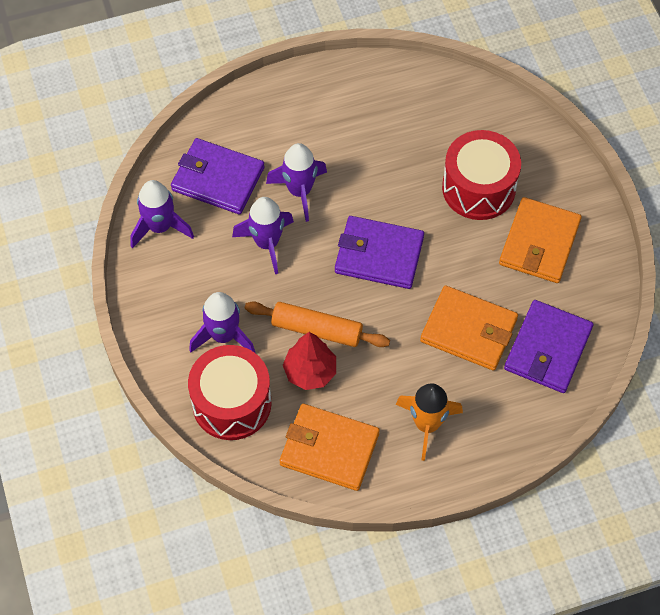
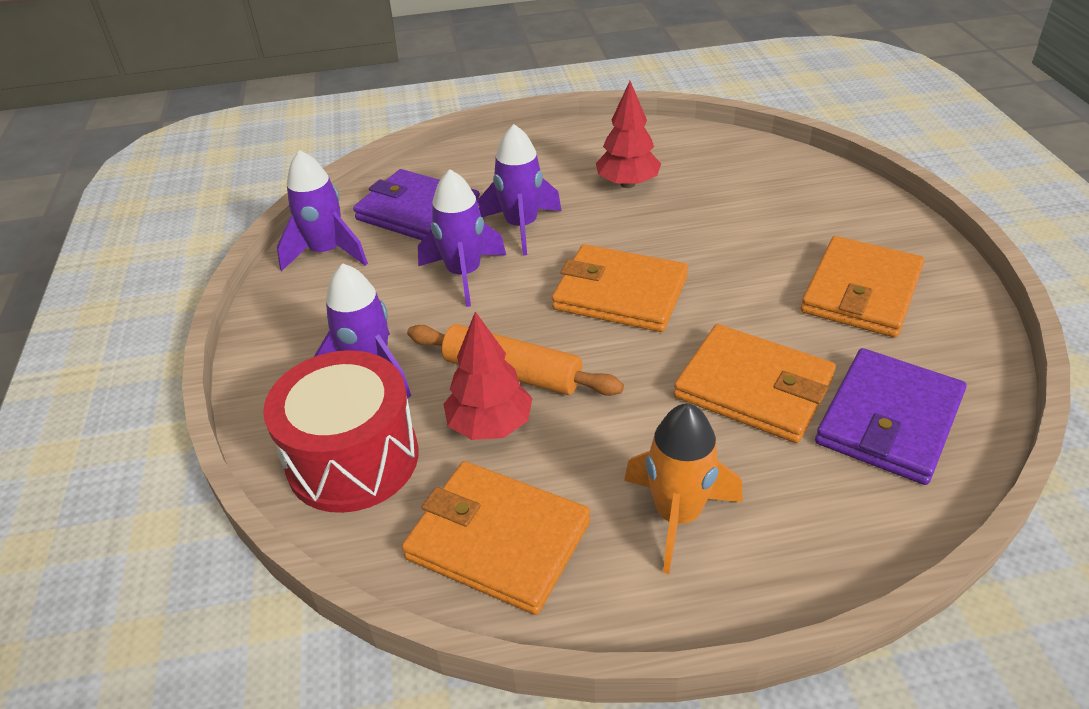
camera: 10 degrees right, 20 degrees down
purple wallet [335,216,424,289] -> orange wallet [552,244,688,332]
red drum [442,130,521,220] -> none
none -> red tree [596,81,661,188]

